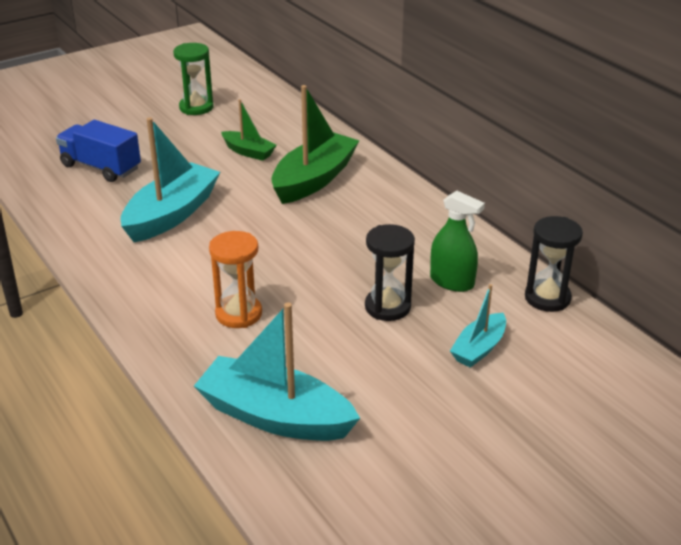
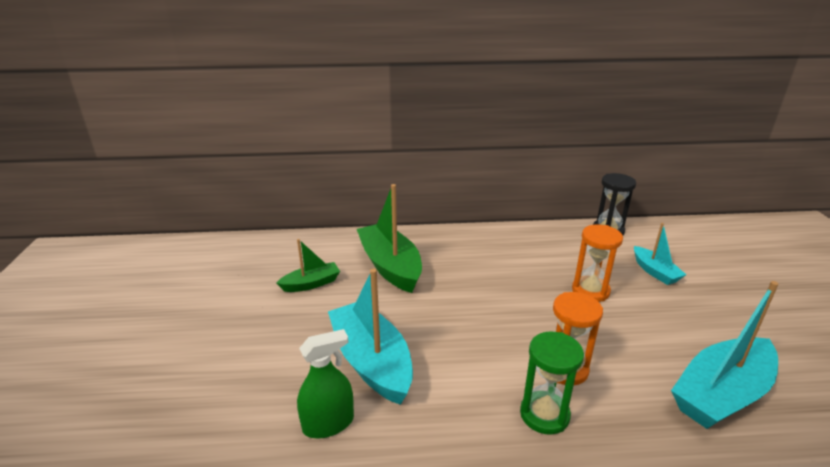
camera: 60 degrees left, 5 degrees down
blue truck [56,120,141,182] -> none
green hourglass [173,43,214,115] -> green hourglass moved to [520,332,584,435]
black hourglass [365,224,415,321] -> orange hourglass [572,224,623,302]
green spray bottle [430,191,485,292] -> green spray bottle moved to [297,329,354,439]

